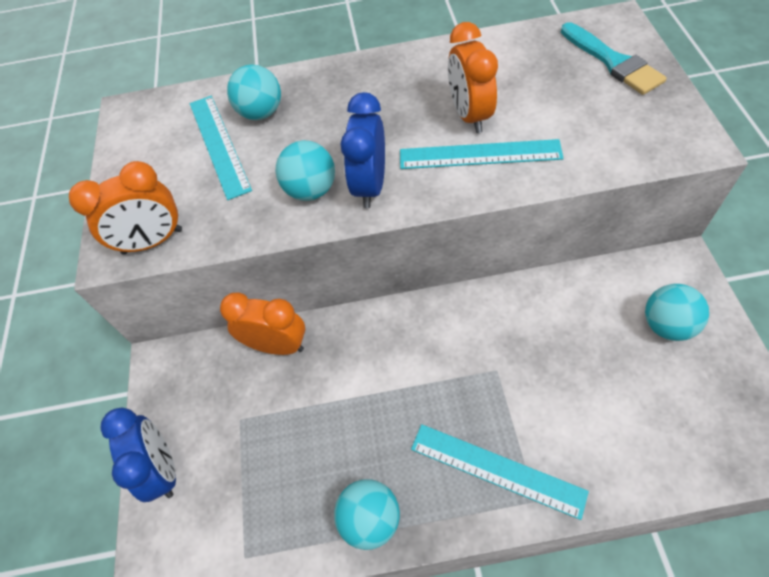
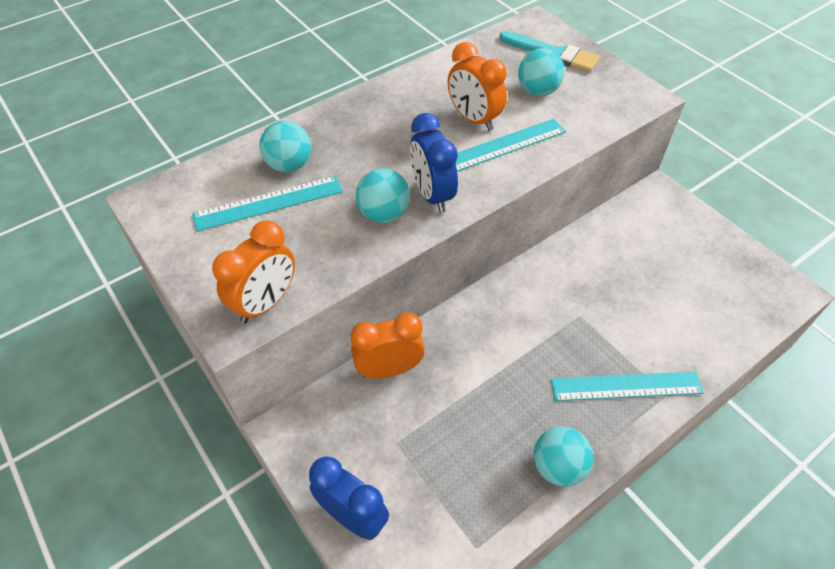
camera: 35 degrees left, 5 degrees down
turquoise ruler [190,96,252,200] -> turquoise ruler turned 60 degrees counterclockwise [192,176,343,231]
turquoise ball [645,284,709,341] -> turquoise ball moved to [518,48,565,96]

